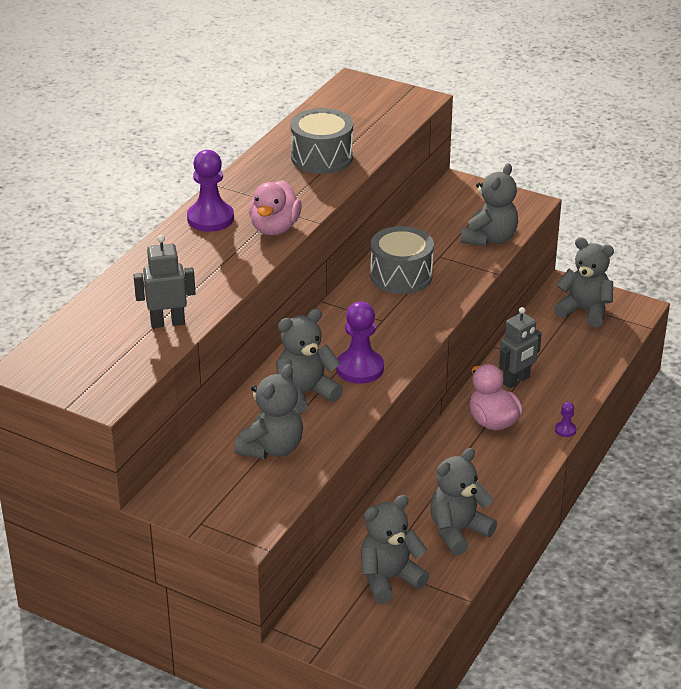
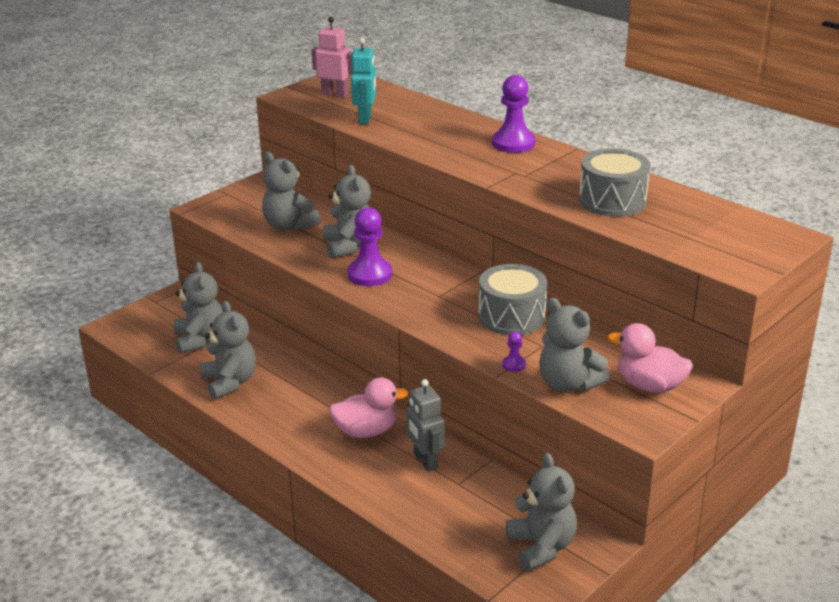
camera: 105 degrees right, 5 degrees down
grey robot [133,235,196,328] -> turquoise robot [351,38,376,124]
pink duck [249,180,302,235] -> pink duck moved to [607,323,693,393]
grey teddy bear [554,237,614,327] -> grey teddy bear turned 60 degrees counterclockwise [506,453,577,571]
purple pawn [555,402,576,437] -> purple pawn moved to [502,332,526,372]
none -> pink robot [312,17,353,98]

